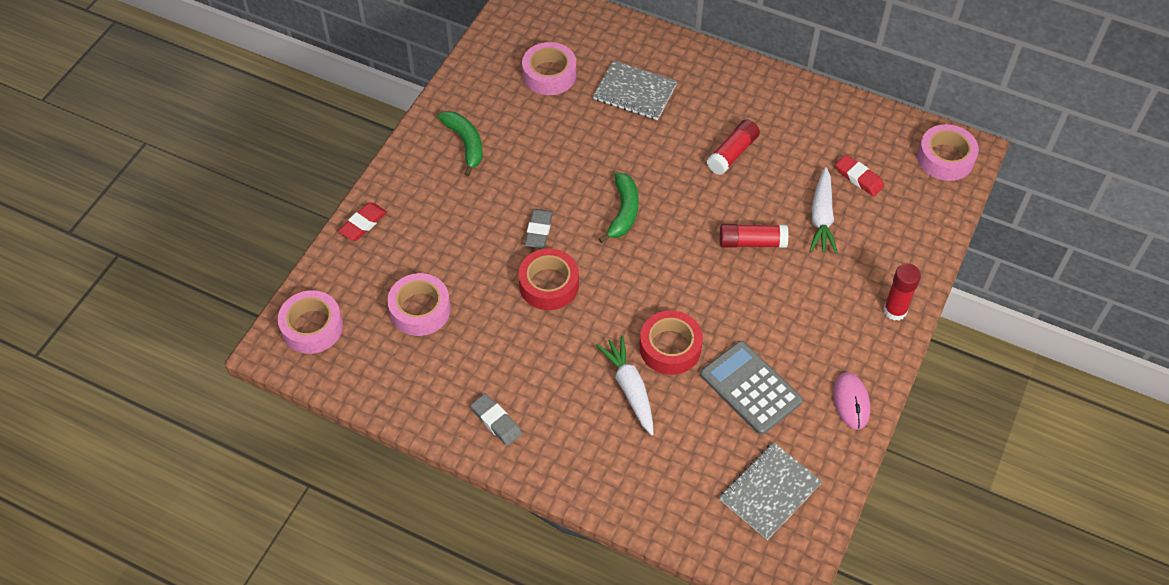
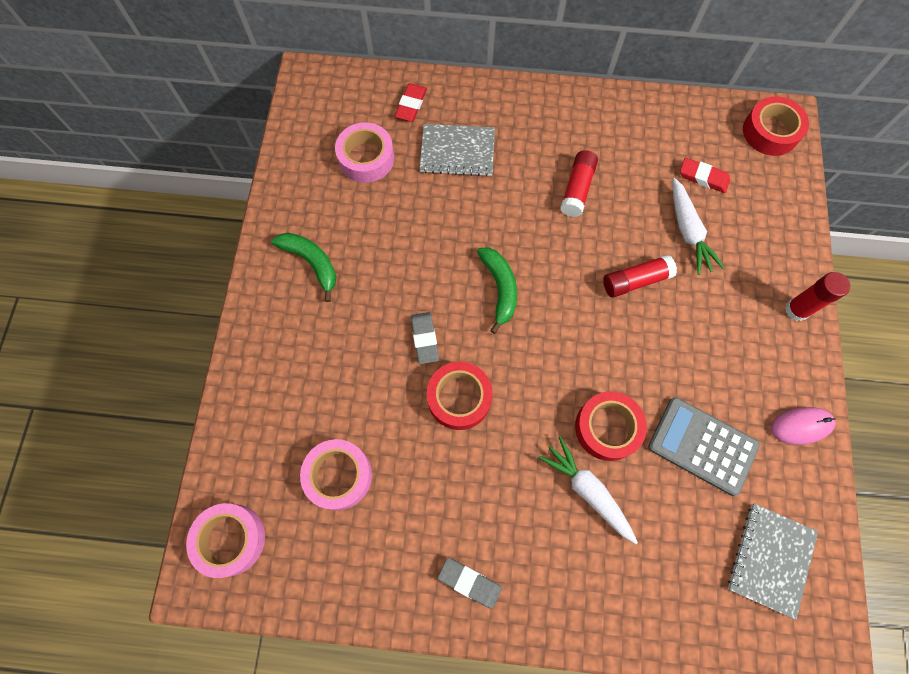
camera: 20 degrees left, 15 degrees up
red eraser [338,202,387,241] -> red eraser moved to [395,83,427,122]
pink mouse [833,372,870,430] -> pink mouse turned 75 degrees counterclockwise [770,407,836,445]
pink tape [917,124,979,181] -> red tape [743,96,809,156]

